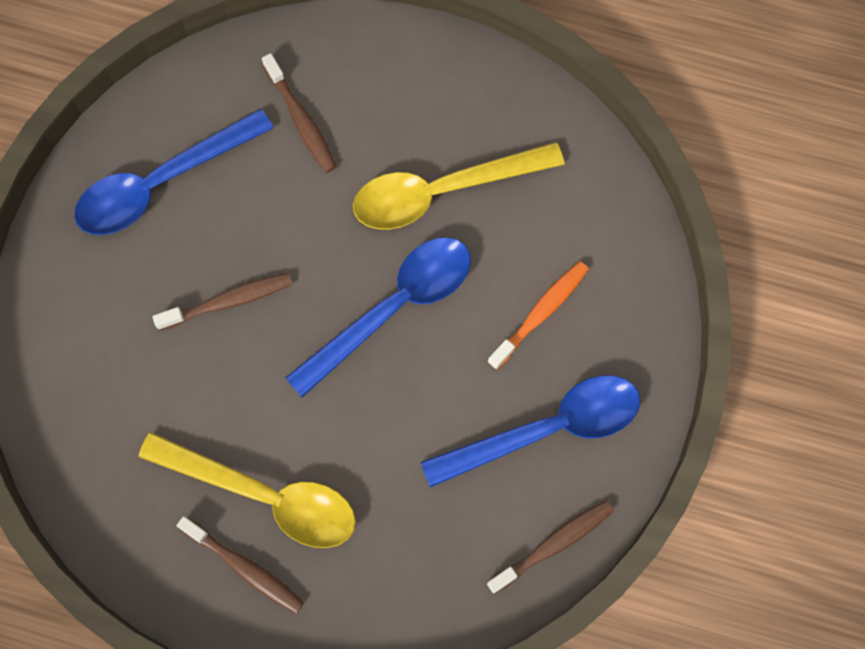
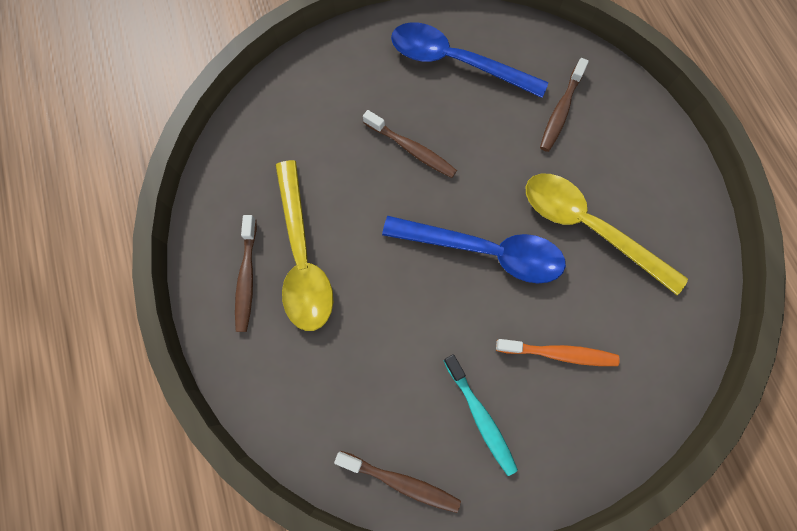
camera: 55 degrees right, 0 degrees up
blue spoon [421,375,640,488] -> turquoise toothbrush [444,354,518,476]

